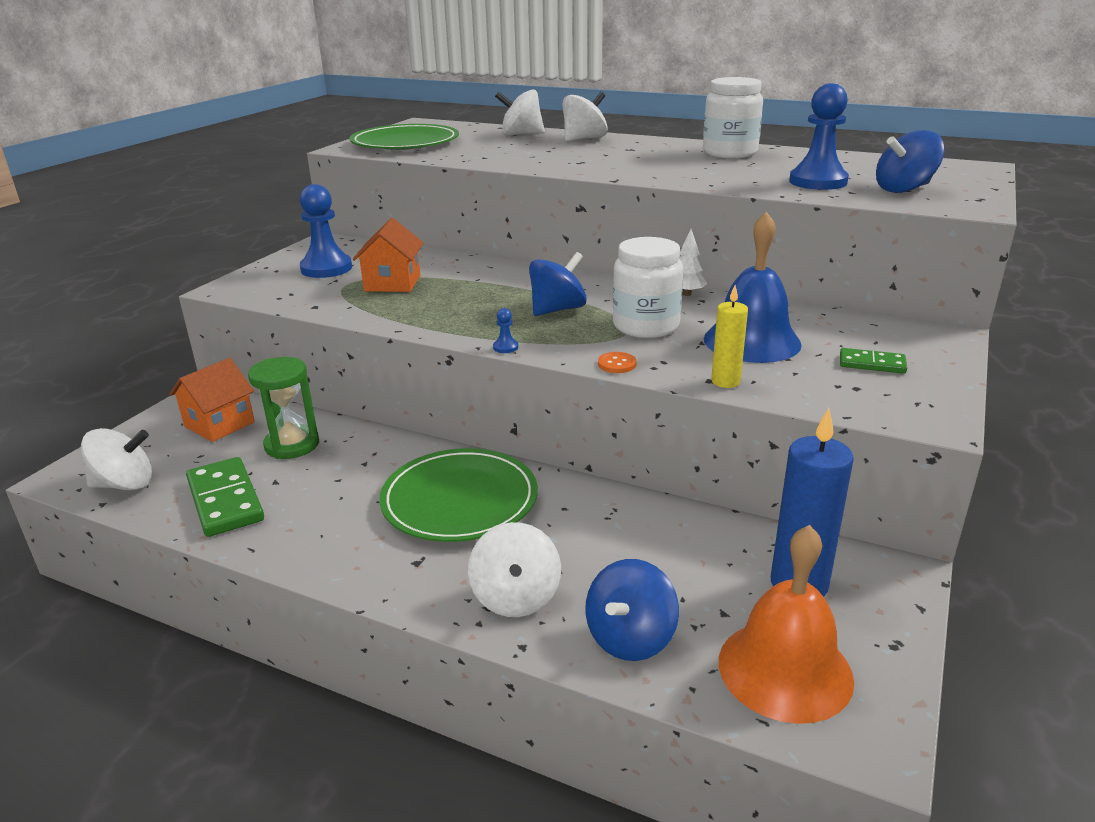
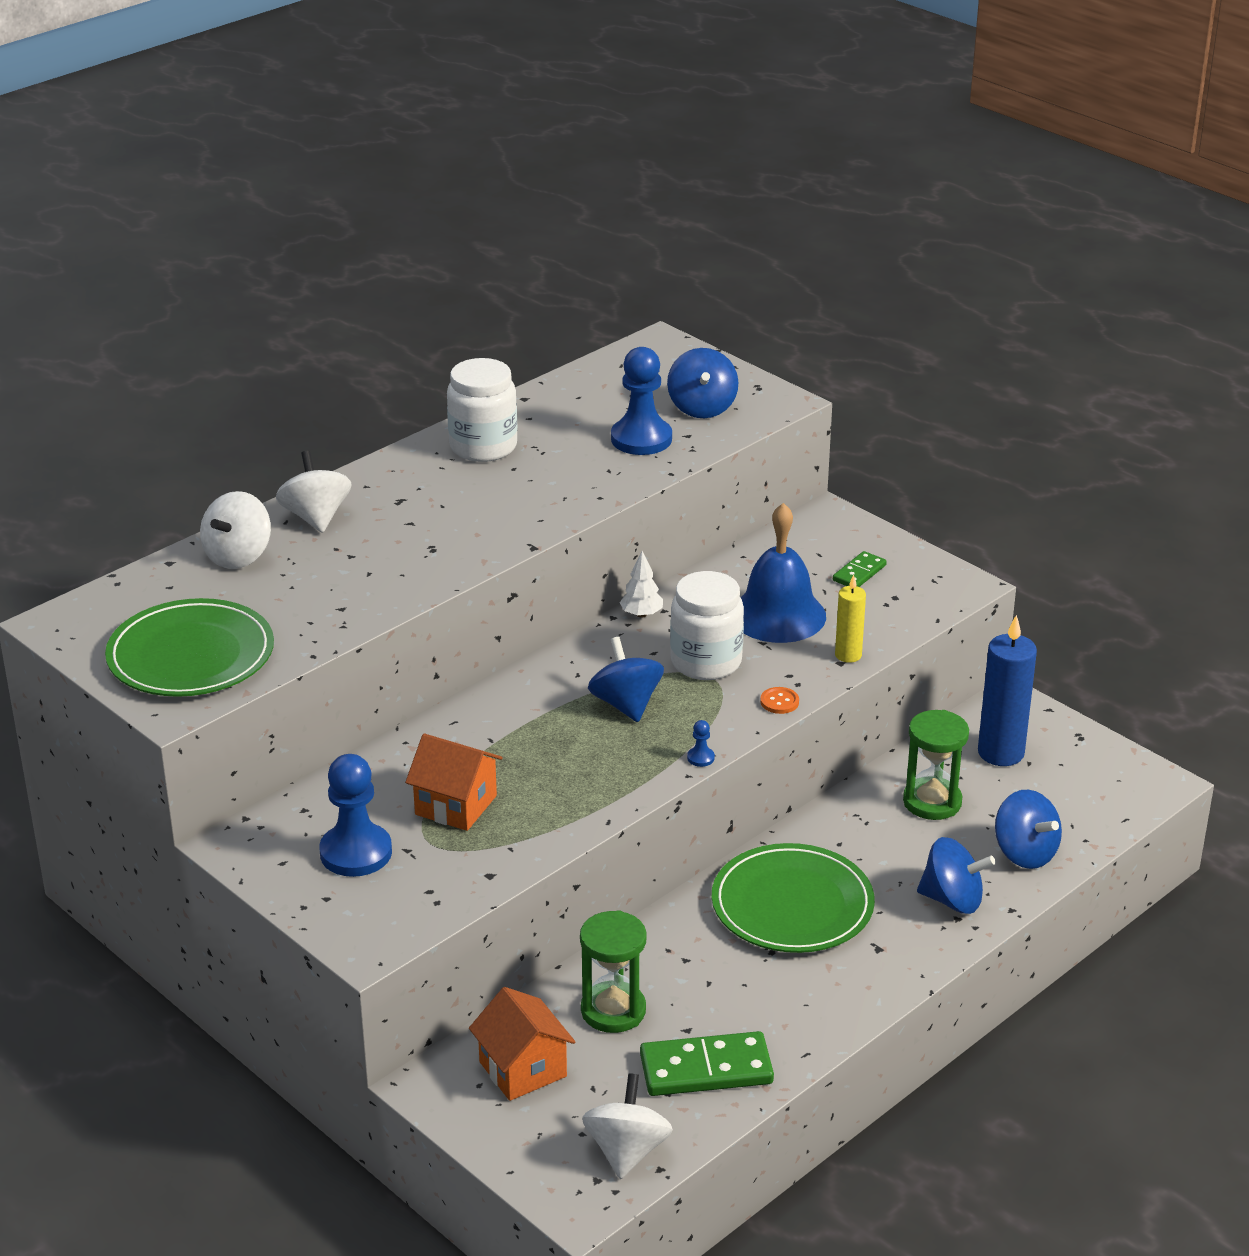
camera: 70 degrees left, 5 degrees up
white spinning top [468,522,561,617] -> blue spinning top [917,837,996,914]
orange bell [719,525,854,724] -> none
none -> green hourglass [903,710,969,820]

